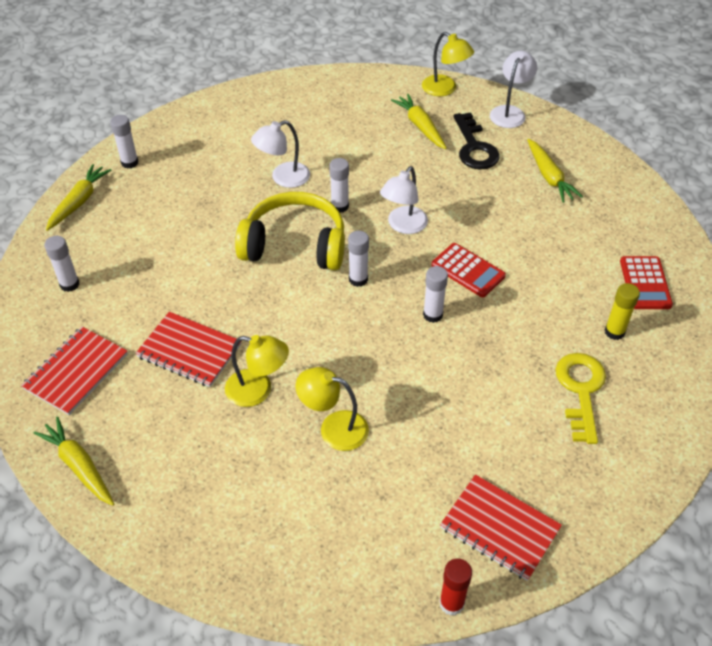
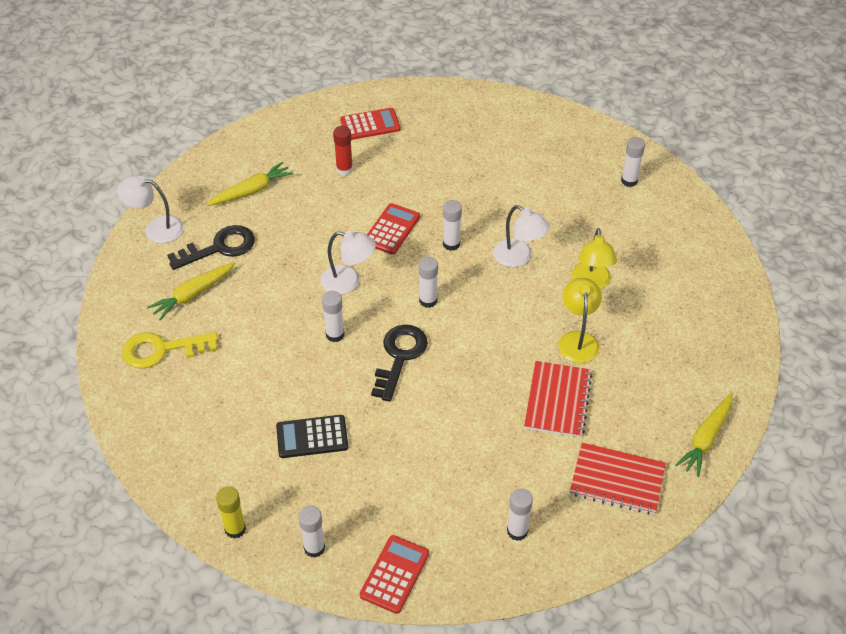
camera: 105 degrees left, 0 degrees up
yellow carrot [46,164,111,231] -> red calculator [360,535,429,614]
yellow headphones [235,192,345,270] -> black key [371,325,428,402]
white lamp [251,120,310,188] -> white lamp moved to [493,205,550,267]
yellow lamp [422,32,474,96] -> none
red glue stick [439,558,472,616] -> red glue stick moved to [333,126,353,176]
red notebook [440,474,562,581] -> white glue stick [621,137,645,187]
yellow key [555,353,606,444] -> yellow key moved to [122,332,218,369]
yellow glue stick [604,283,640,340] -> yellow glue stick moved to [216,486,246,539]
none -> black calculator [276,415,348,458]

